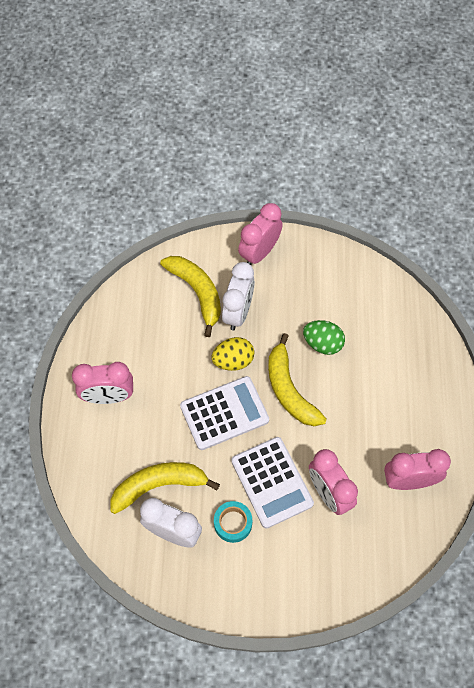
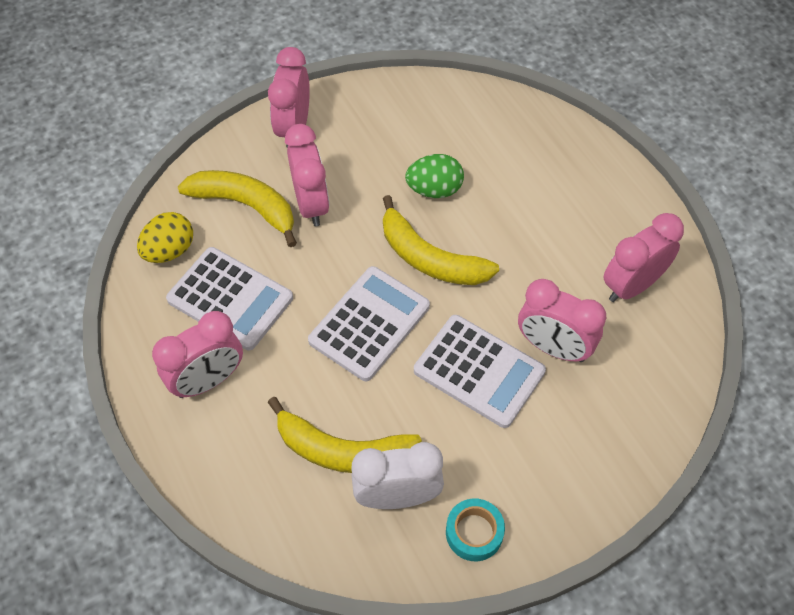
camera: 30 degrees left, 5 degrees down
yellow banana [111,462,220,514] -> yellow banana turned 120 degrees counterclockwise [268,397,422,473]
yellow egg [211,337,255,371] -> yellow egg moved to [137,212,193,263]
turquoise tape [214,501,252,543] -> turquoise tape moved to [446,498,505,561]
white clock [222,262,255,331] -> pink clock [285,124,329,226]
none -> white calculator [166,247,293,350]

